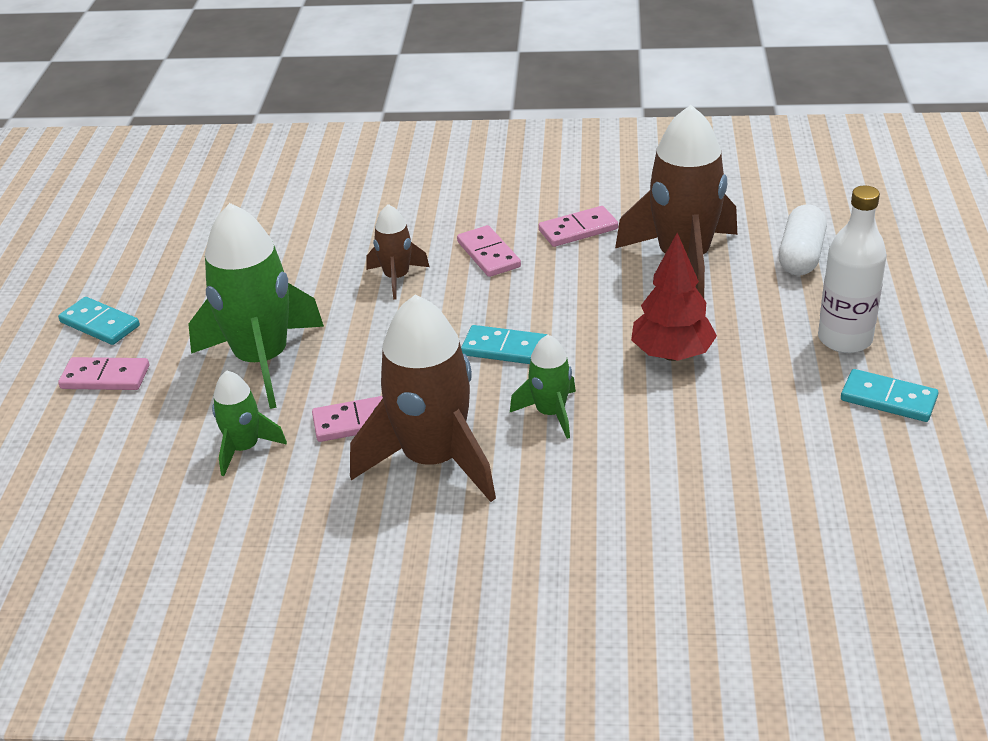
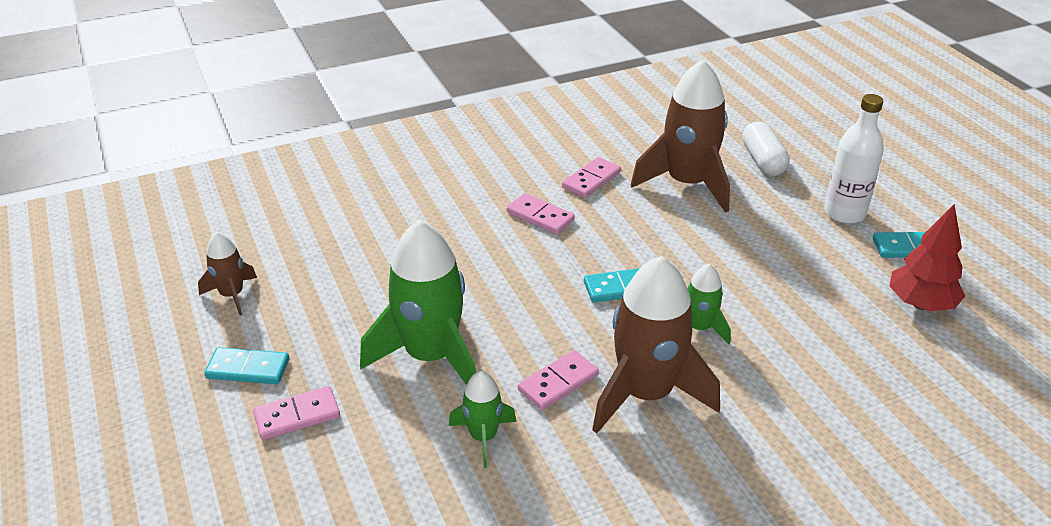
camera: 30 degrees left, 0 degrees up
brown rocket [367,204,429,300] -> brown rocket moved to [198,232,257,315]
red tree [631,233,717,361] -> red tree moved to [889,204,965,311]

